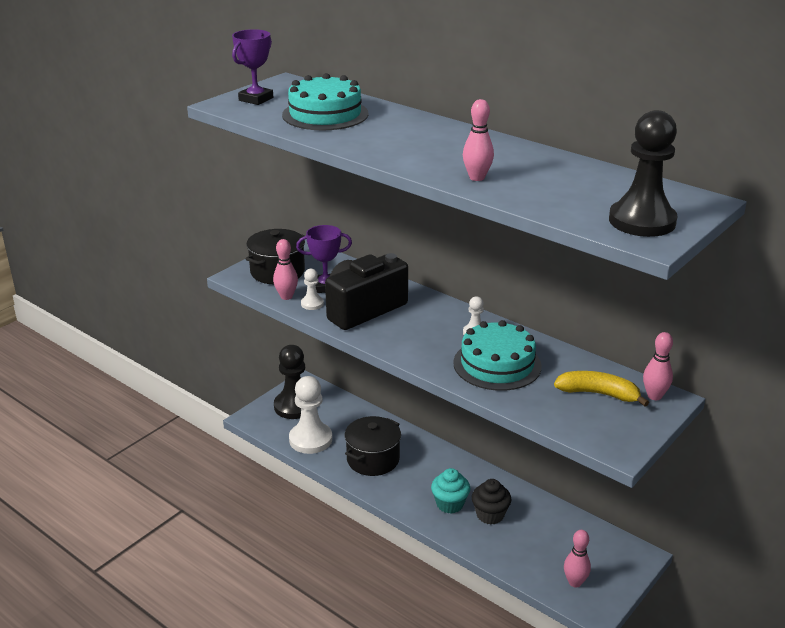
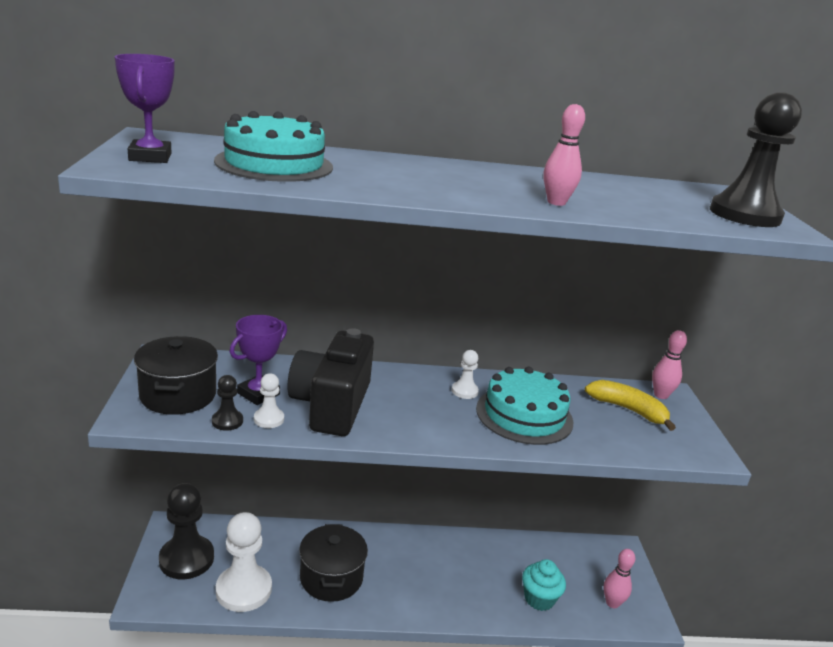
camera: 45 degrees left, 5 degrees down
pink bowling pin [273,239,298,300] -> black pawn [212,375,243,431]
turquoise cupcake [431,468,470,514] -> turquoise cupcake moved to [522,559,566,611]
black cupcake [472,479,511,525] -> none
yellow banana [554,371,649,407] -> yellow banana turned 60 degrees clockwise [585,380,676,431]

